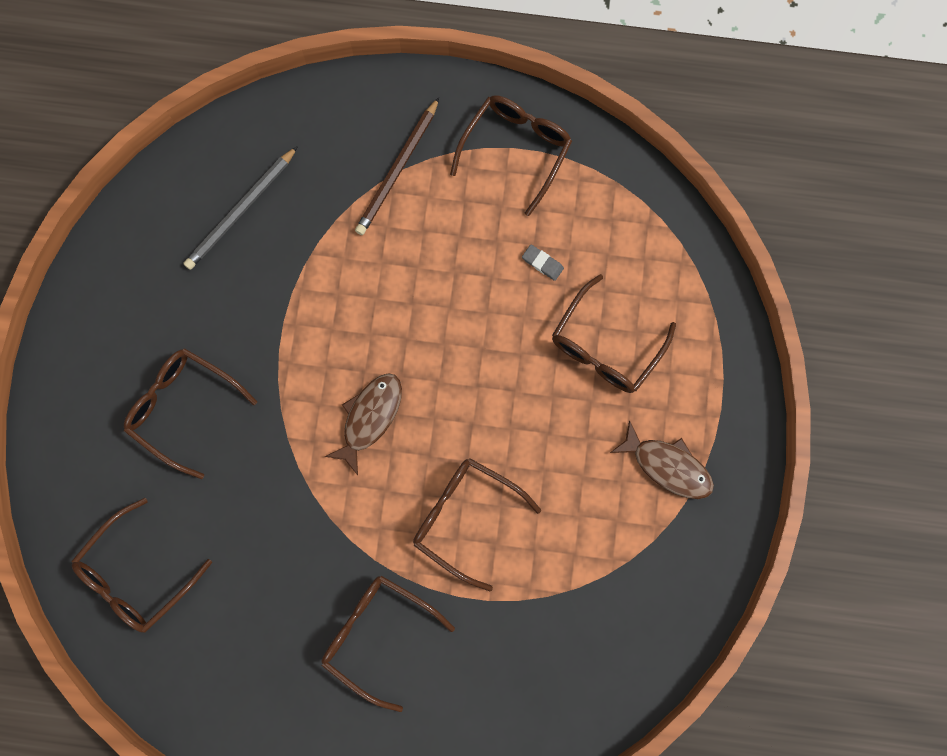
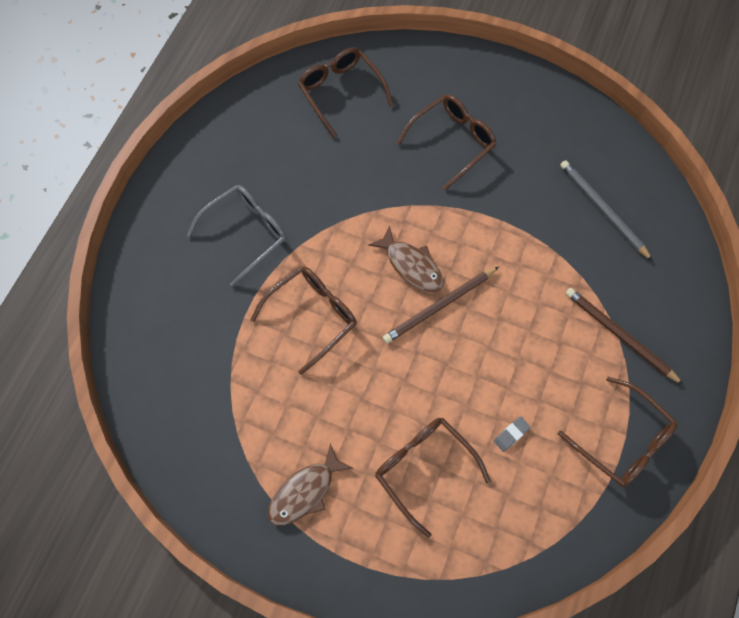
camera: 105 degrees right, 10 degrees down
brown glasses [321,575,455,712] -> grey glasses [186,185,287,287]
none -> brown pencil [383,267,499,343]

